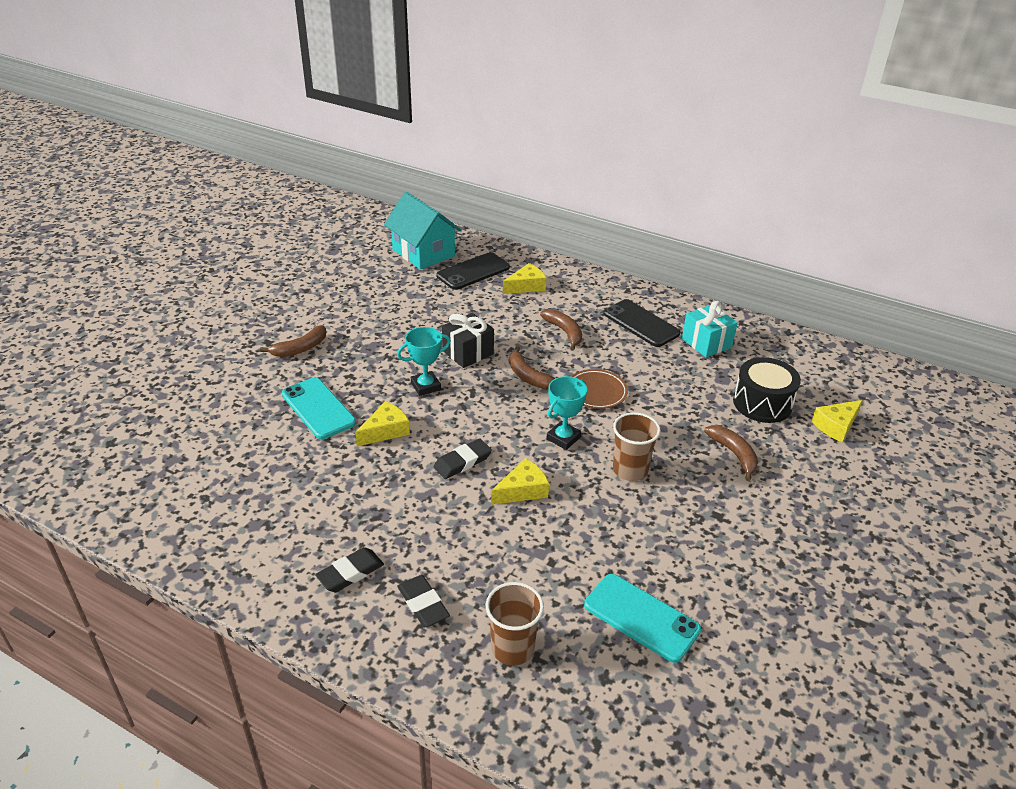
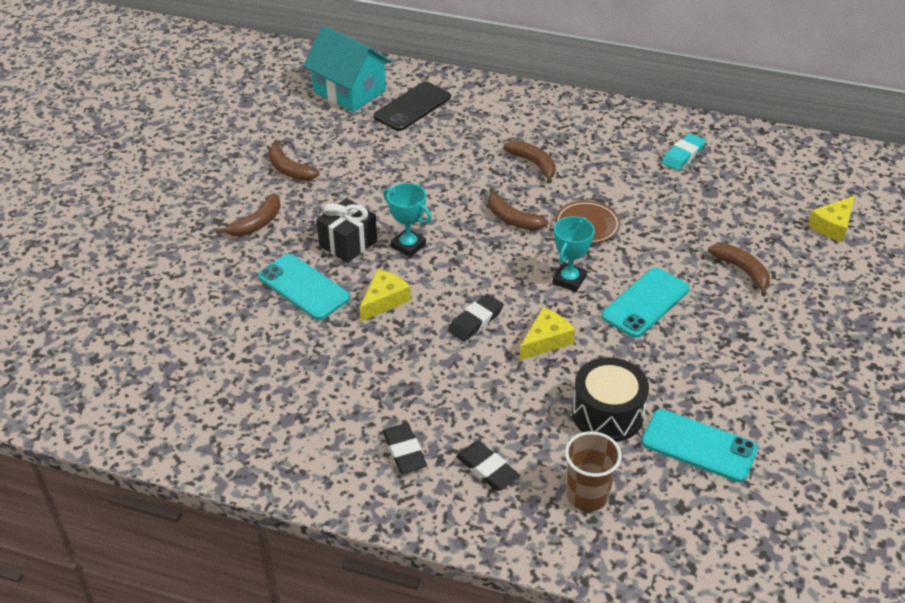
camera: 10 degrees left, 5 degrees up
black eraser [315,547,384,592] -> black eraser turned 60 degrees counterclockwise [382,423,427,473]
turquoise trophy [397,327,451,396] -> turquoise trophy turned 75 degrees clockwise [383,183,432,257]
black gift [442,313,494,368] -> black gift moved to [316,198,377,263]
yellow cheese [503,263,546,294] -> none
black phone [603,299,680,347] -> none
brown cup [613,412,660,481] -> turquoise phone [601,267,690,338]
turquoise gift [682,301,738,358] -> turquoise eraser [662,133,706,170]
black drum [733,357,801,423] -> black drum moved to [572,357,649,442]
none -> brown banana [268,140,319,181]

